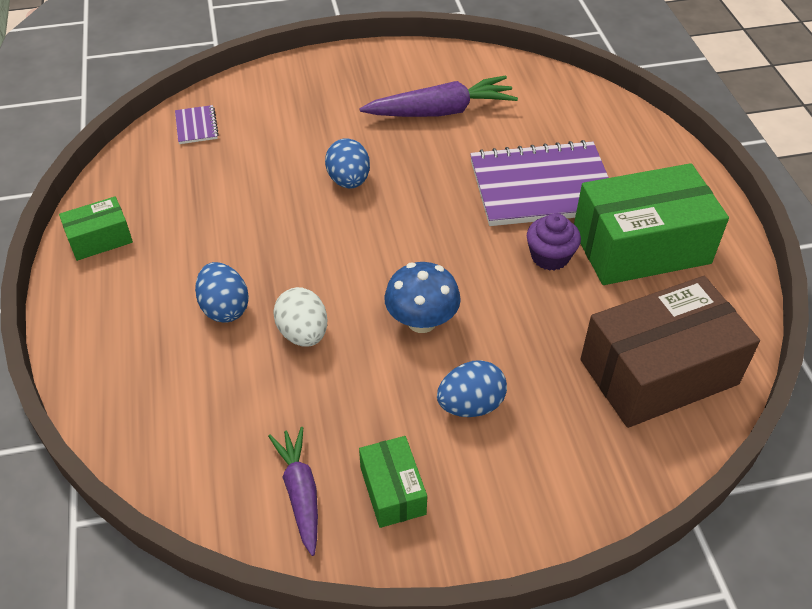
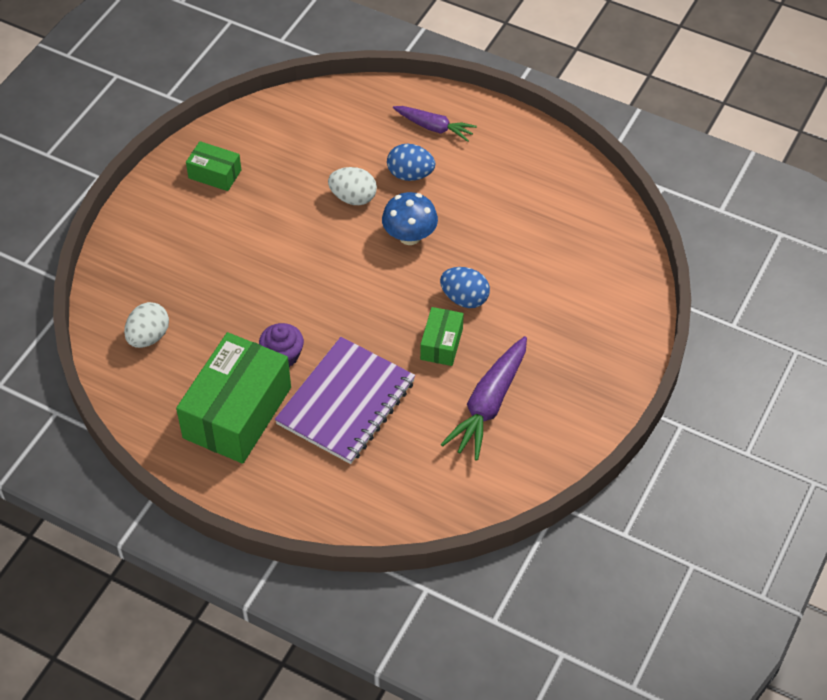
camera: 130 degrees right, 5 degrees up
green box [59,196,133,261] -> green box moved to [420,307,464,366]
purple notebook [175,105,219,144] -> none
purple carrot [268,427,318,556] -> purple carrot moved to [393,106,477,142]
blue mushroom [384,262,461,333] -> blue mushroom moved to [382,192,438,245]
blue egg [437,360,507,417] -> none
brown box [580,276,760,428] -> white egg [124,302,169,348]

